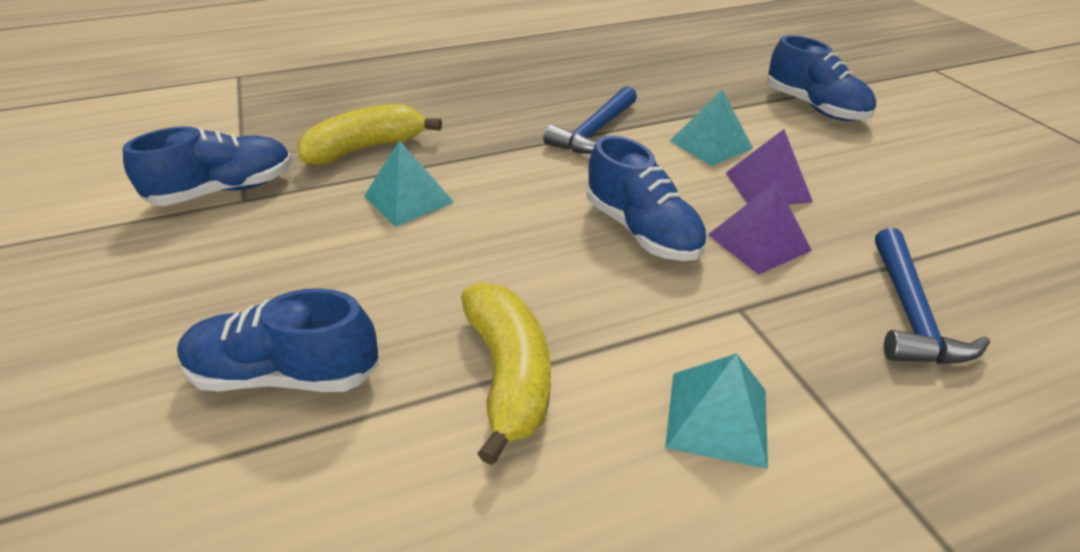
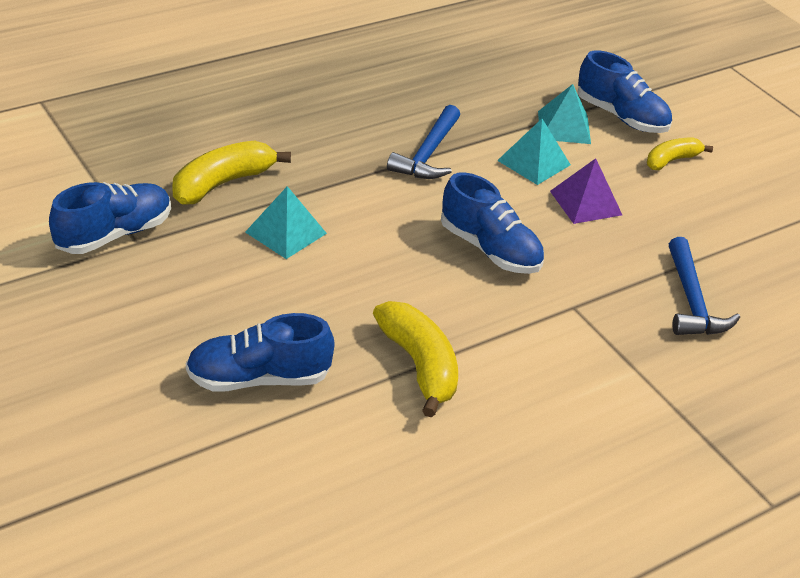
camera: 15 degrees left, 0 degrees up
turquoise pyramid [665,353,768,469] -> turquoise pyramid moved to [538,84,591,144]
purple pyramid [708,181,812,275] -> none
none -> yellow banana [647,137,713,170]

